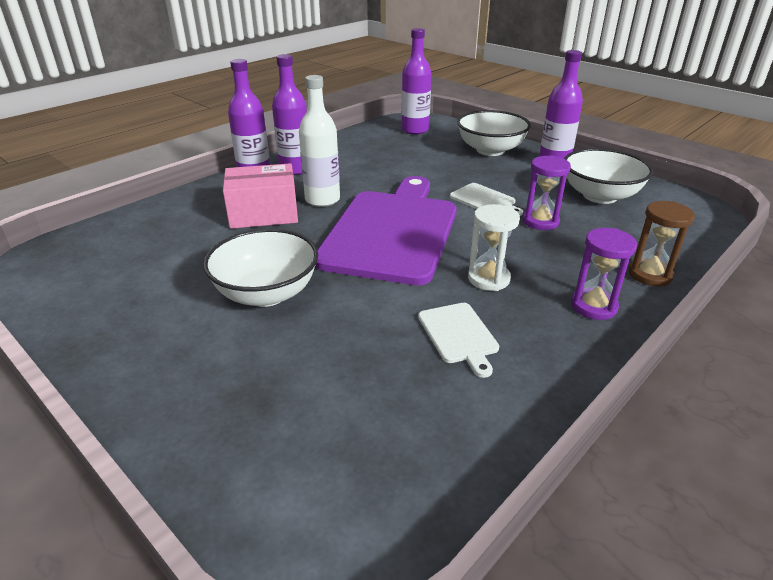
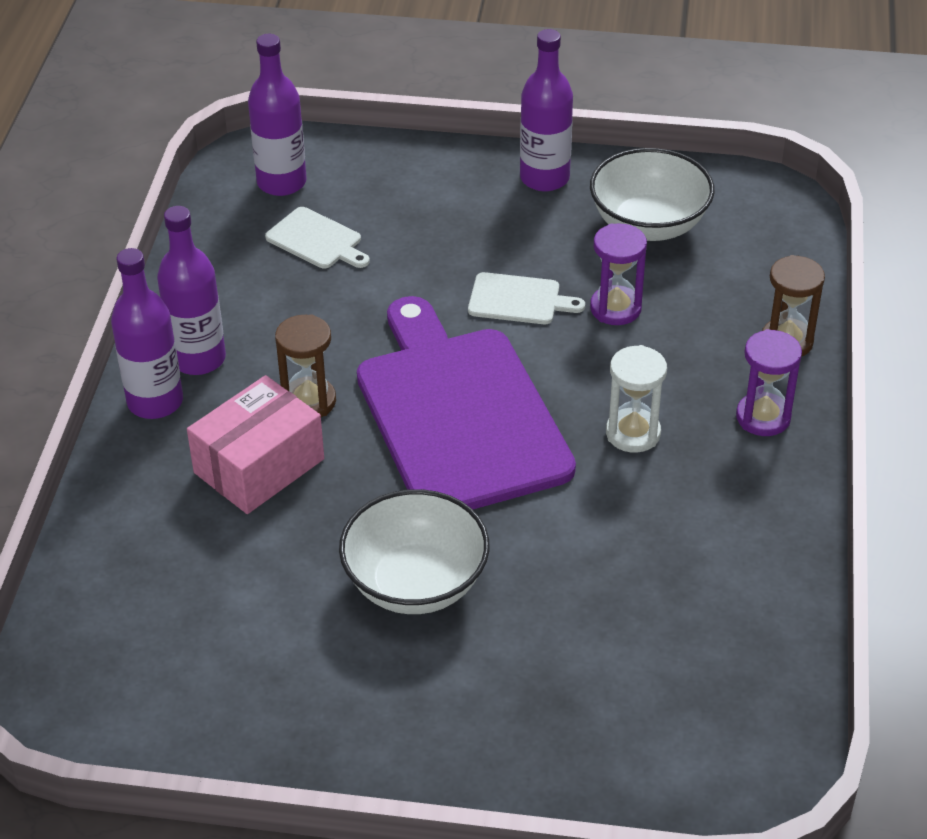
camera: 35 degrees left, 10 degrees up
white bottle [299,75,340,207] -> brown hourglass [275,314,336,417]
white cutting board [418,303,499,378] -> white cutting board moved to [265,207,370,269]
white bowl [457,110,531,156] -> none

